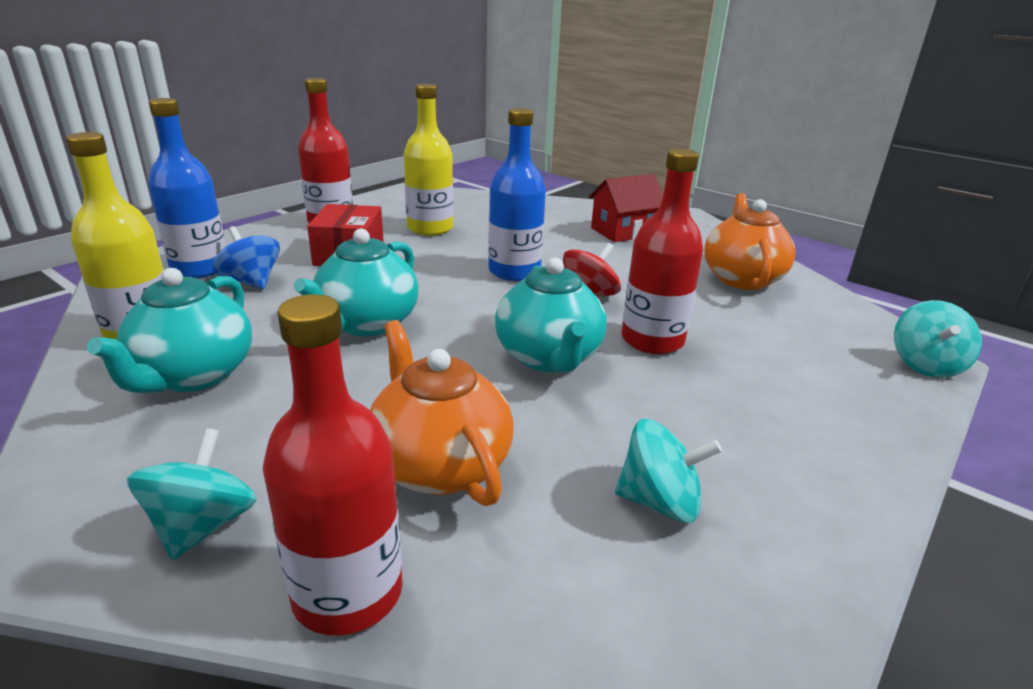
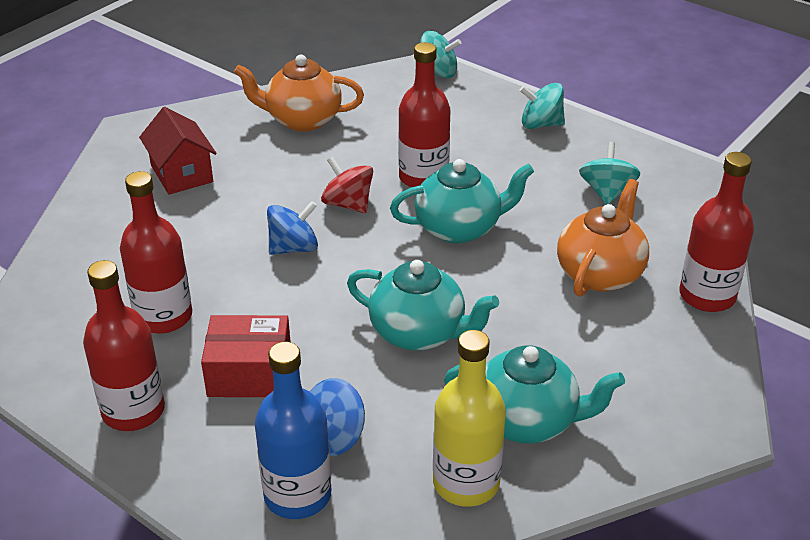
camera: 90 degrees left, 10 degrees up
turquoise spinning top [127,428,257,560] -> turquoise spinning top moved to [520,83,565,129]
orange teapot [370,320,514,506] -> orange teapot turned 150 degrees clockwise [557,179,649,297]
yellow bottle [404,84,453,236] -> red bottle [120,171,192,334]
blue bottle [488,108,546,281] -> blue spinning top [267,201,318,255]

